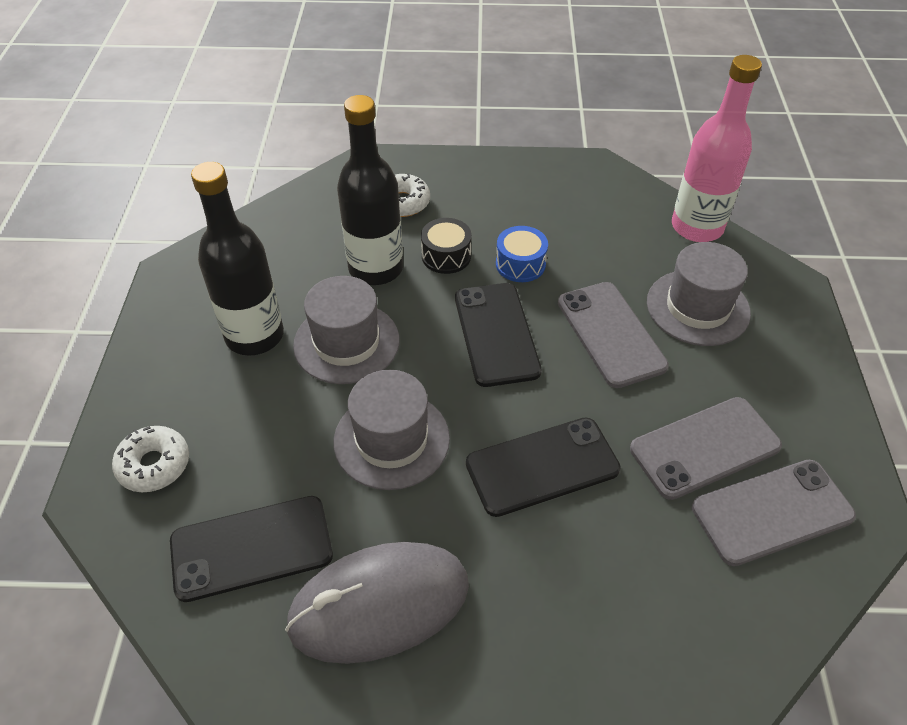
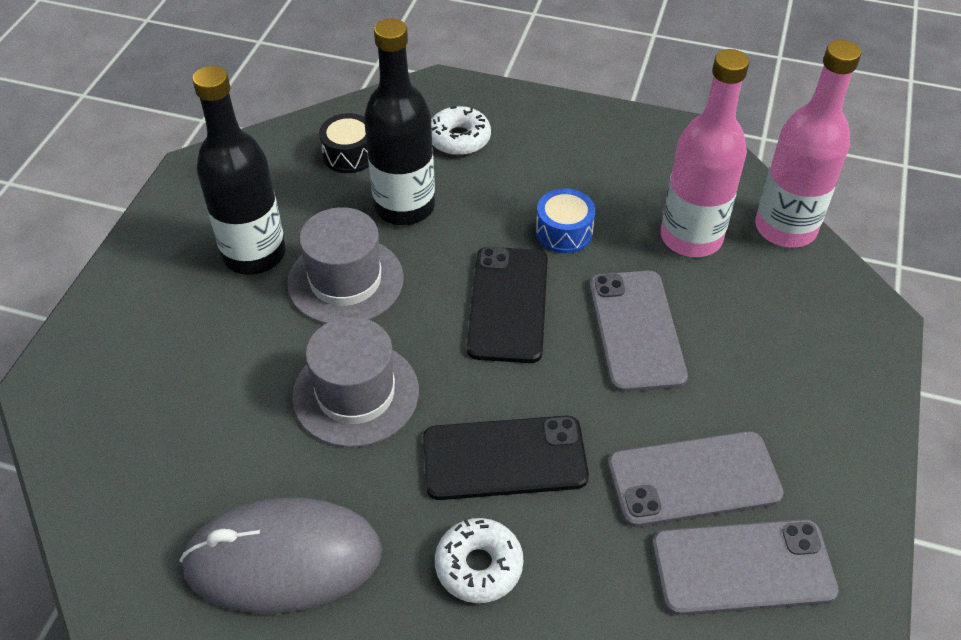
camera: 15 degrees right, 0 degrees up
white donut [112,426,189,492] -> white donut moved to [435,518,523,603]
black phone [170,496,333,602] -> none
black drum [421,218,472,274] -> black drum moved to [319,113,369,173]
grey hat [647,242,751,346] -> none
none -> pink bottle [661,49,749,257]

